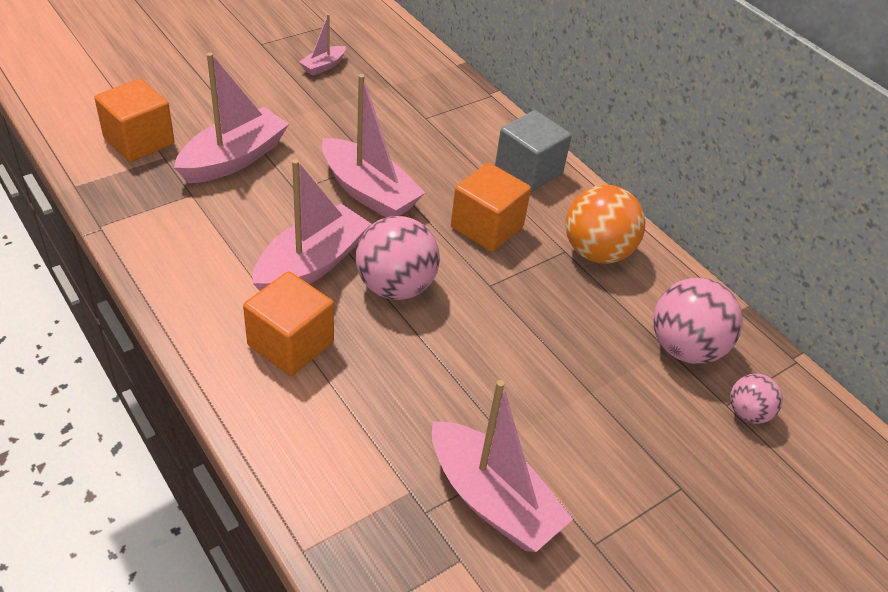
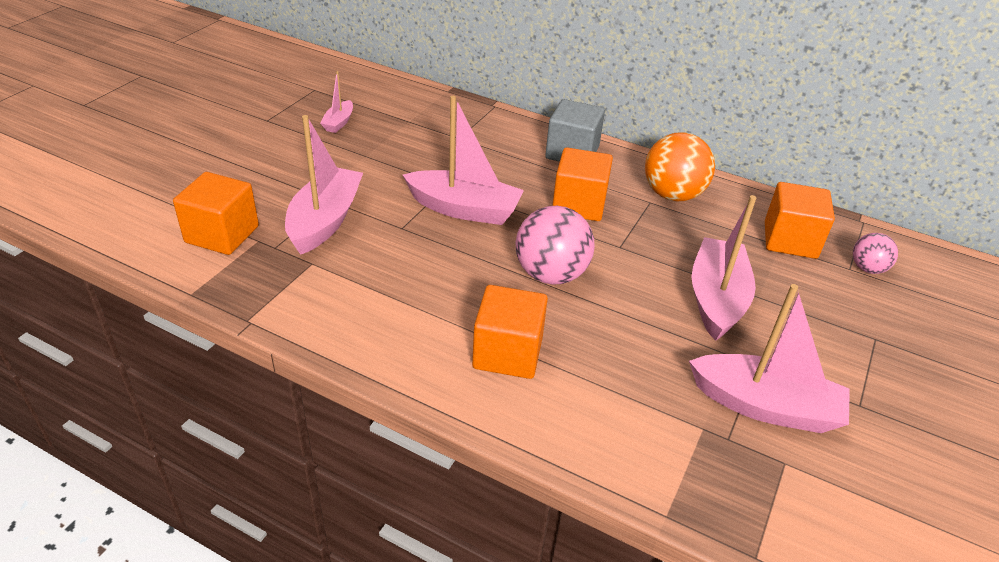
camera: 25 degrees left, 5 degrees down
pink boat [252,159,371,291] -> pink boat moved to [691,195,756,341]
pink ball [653,278,743,364] -> orange cube [765,182,835,259]

